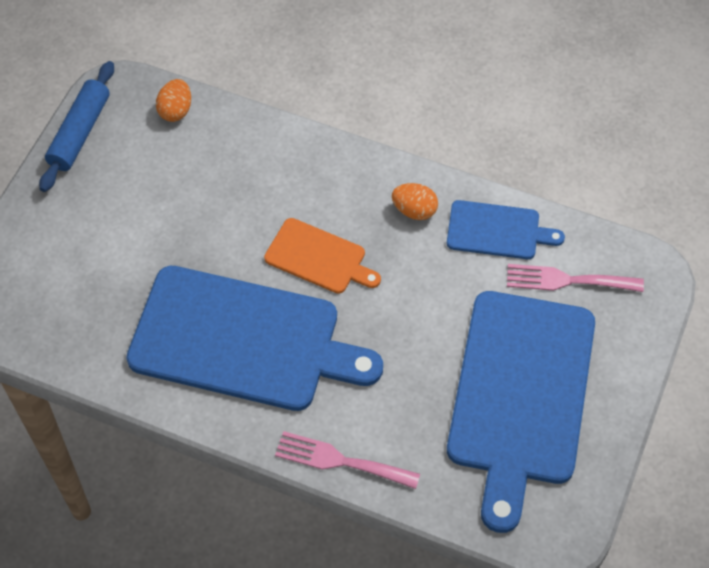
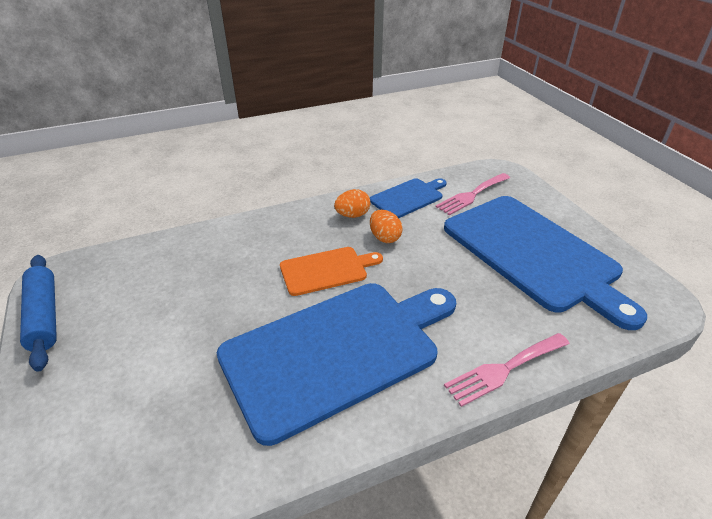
camera: 45 degrees left, 20 degrees down
orange egg [156,79,191,122] -> orange egg moved to [370,210,403,243]

